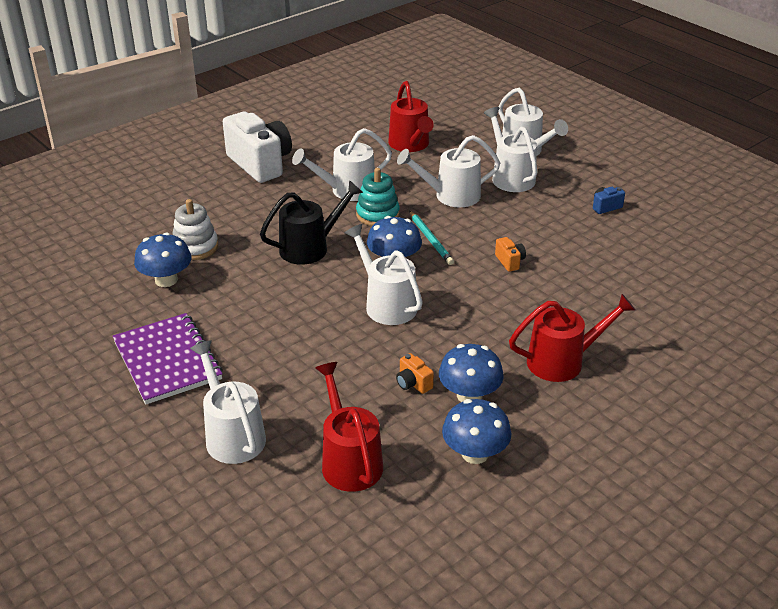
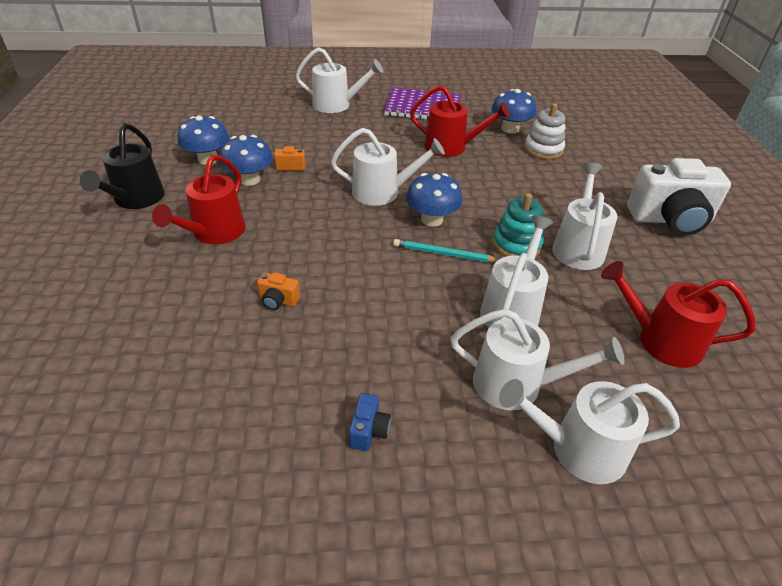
camera: 125 degrees right, 5 degrees up
black watering can [260,180,363,265] -> black watering can moved to [80,123,165,209]
red watering can [315,362,383,492] -> red watering can moved to [410,85,510,157]
orange camera [495,237,526,272] -> orange camera moved to [257,272,300,310]

